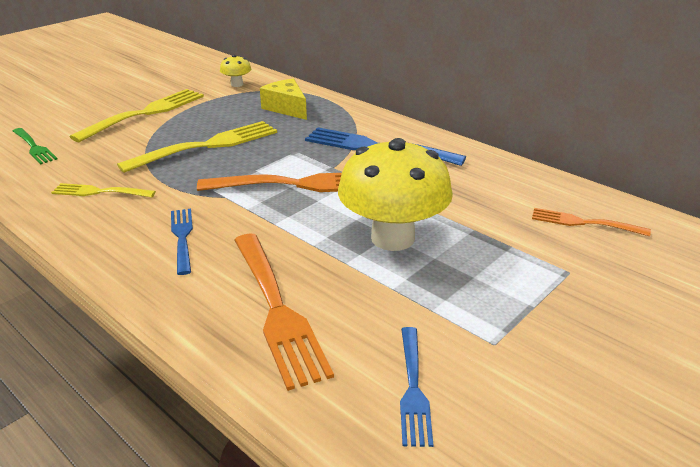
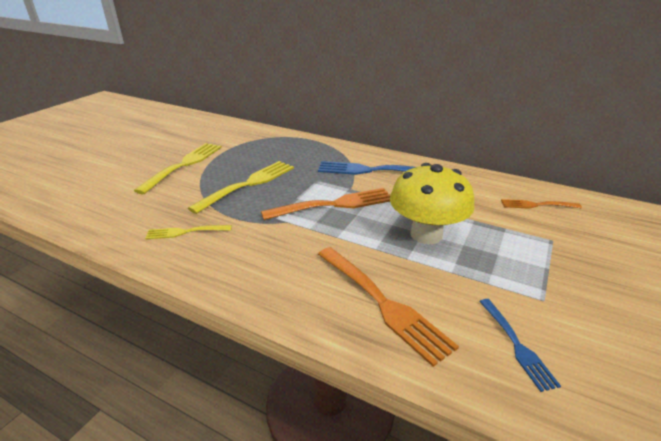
camera: 15 degrees left, 0 degrees up
green fork [13,128,57,165] -> none
blue fork [171,209,193,275] -> none
yellow mushroom [220,55,251,87] -> none
yellow cheese [260,79,307,120] -> none

